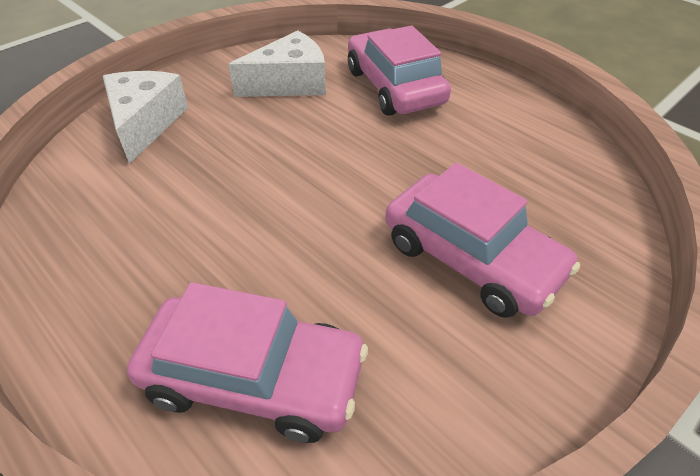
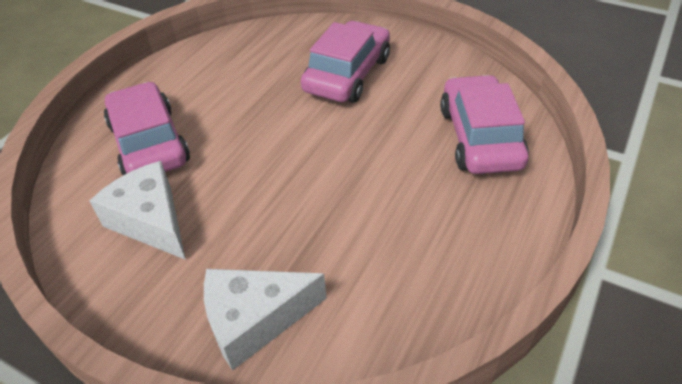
camera: 105 degrees left, 0 degrees up
pink car [348,26,451,116] -> pink car turned 105 degrees clockwise [104,82,190,175]

